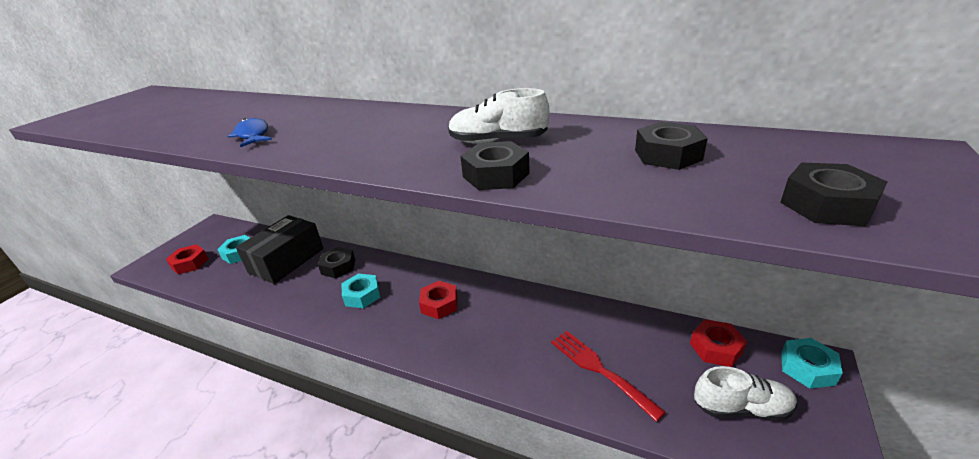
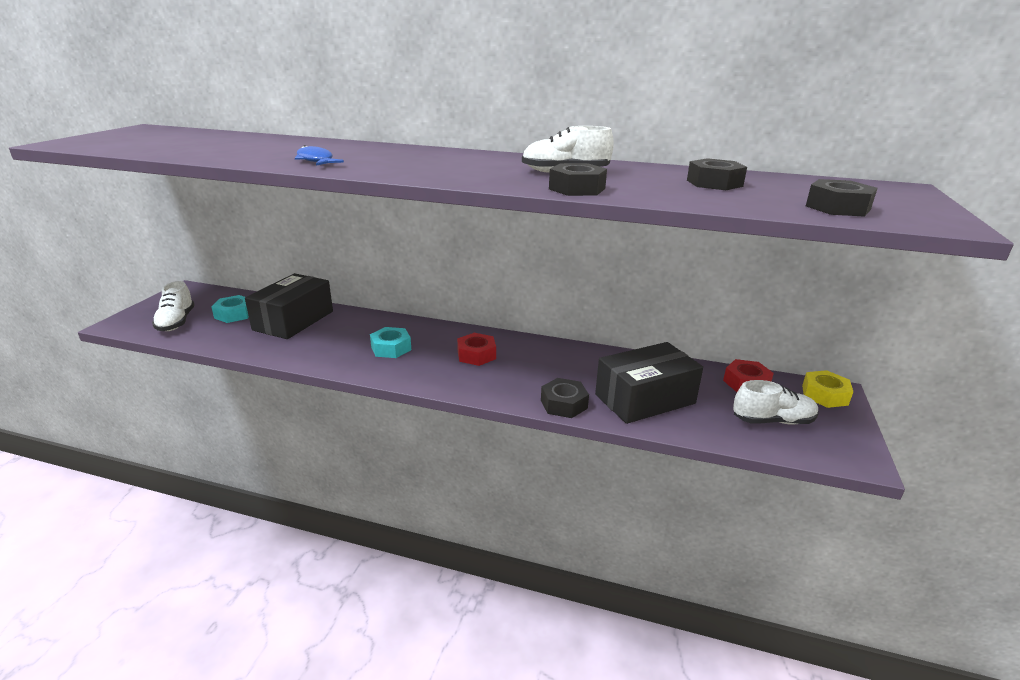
camera: 10 degrees left, 5 degrees down
red nut [166,244,209,275] -> white shoe [152,281,195,331]
black nut [318,247,355,278] -> black nut moved to [541,378,589,418]
red fork [551,331,666,422] -> black box [595,342,703,424]
turquoise nut [781,338,843,388] -> yellow nut [802,370,853,408]

